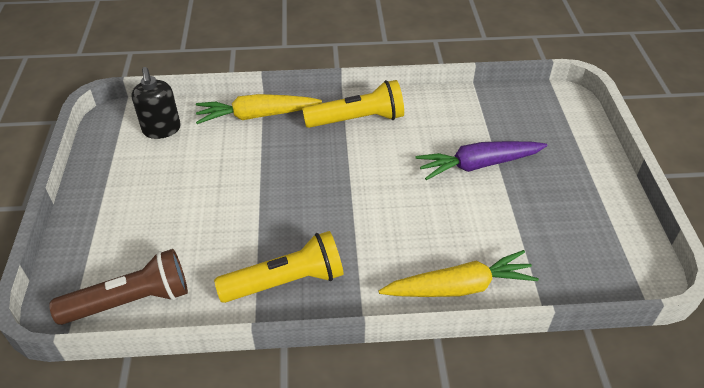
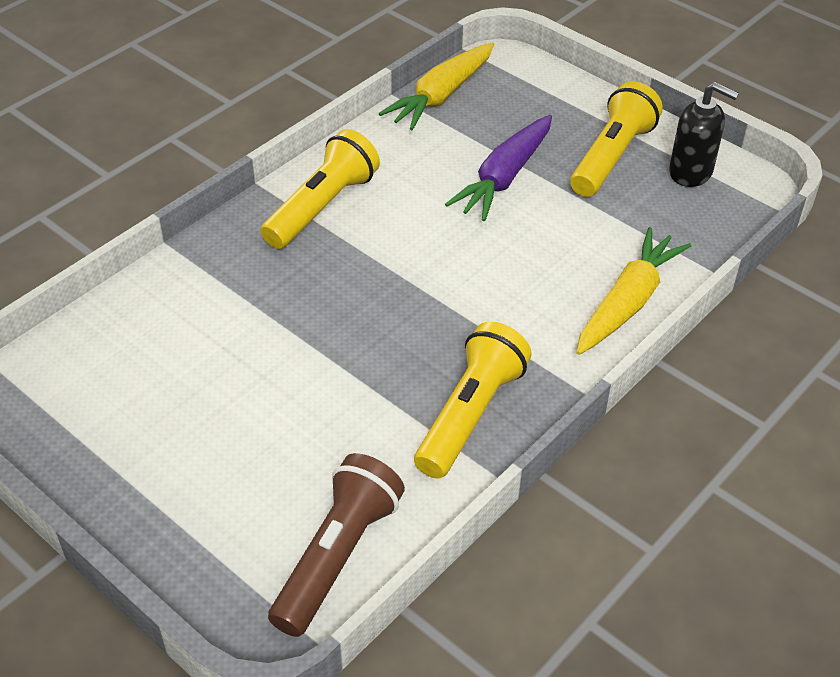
camera: 45 degrees left, 0 degrees up
black soap dispenser [132,67,181,139] -> black soap dispenser moved to [669,82,739,187]
yellow carrot [196,94,322,124] -> yellow carrot moved to [379,42,494,130]
none -> yellow flashlight [570,82,663,197]

